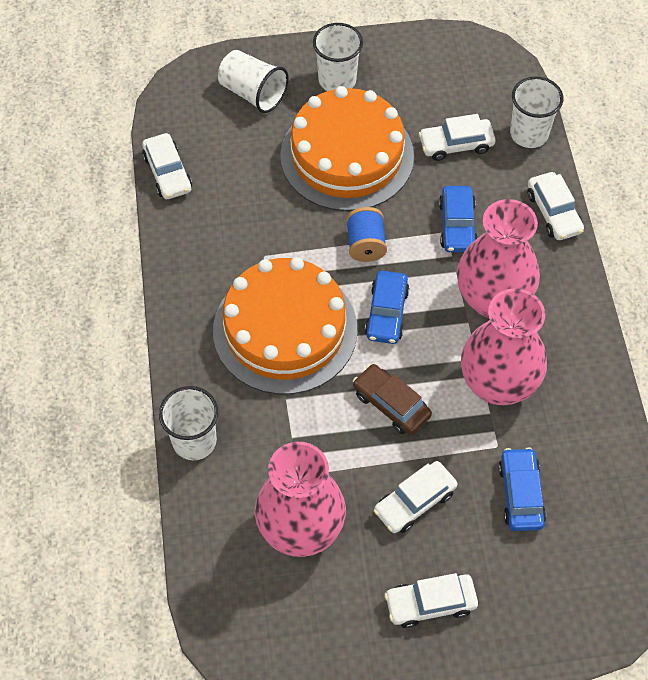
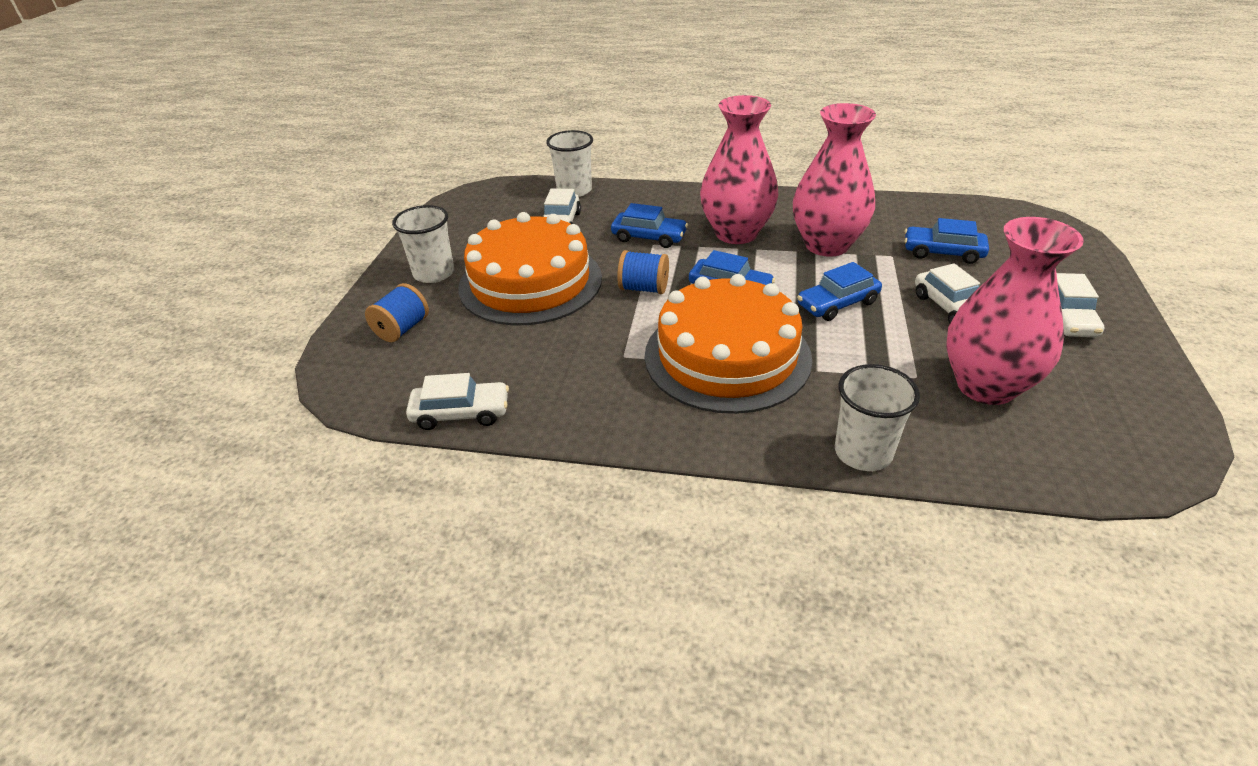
camera: 70 degrees left, 20 degrees down
white cup [218,50,289,113] -> blue spool [365,283,429,342]
brown car [353,364,432,435] -> blue car [797,262,882,321]
white car [527,172,584,240] -> none

